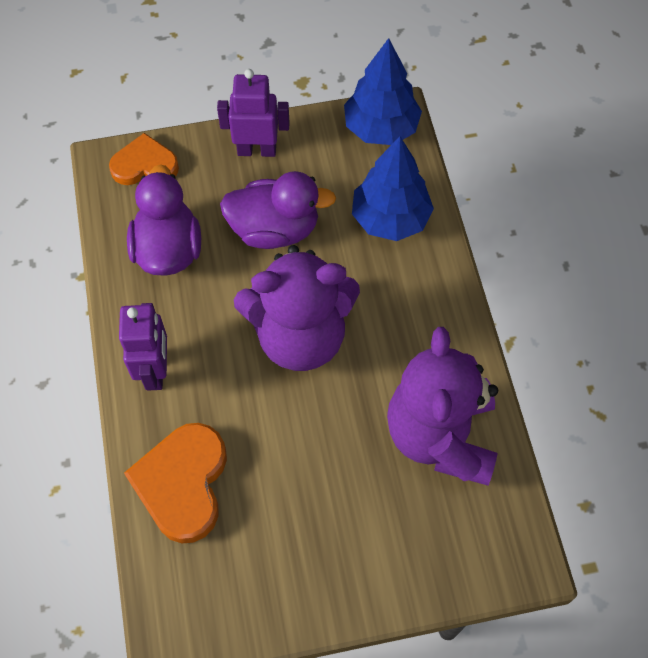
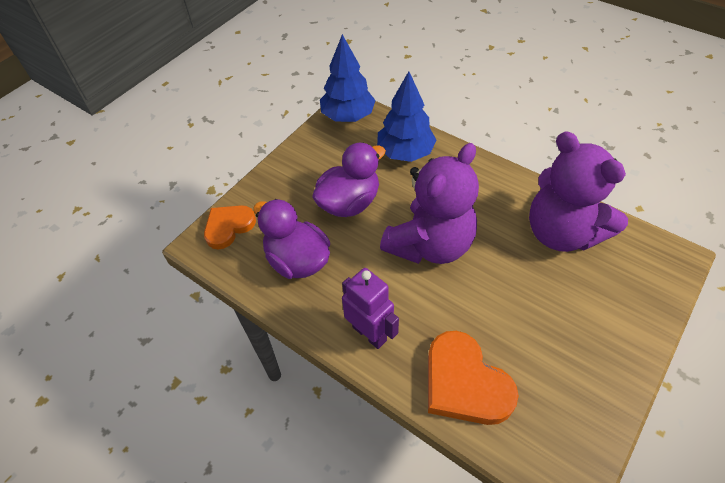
camera: 40 degrees left, 10 degrees down
purple robot [217,69,290,157] -> none

